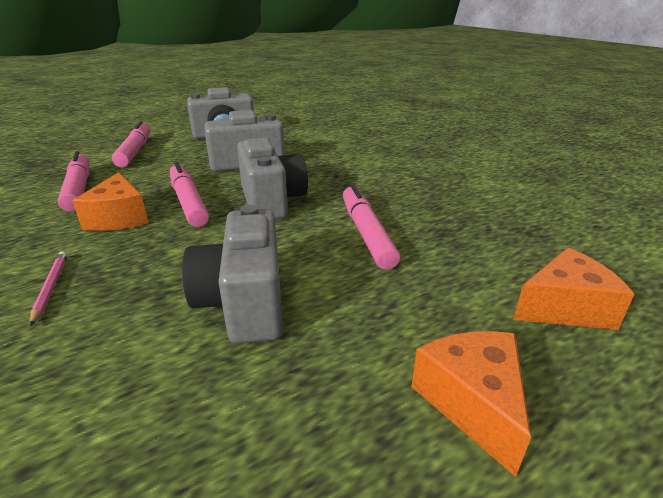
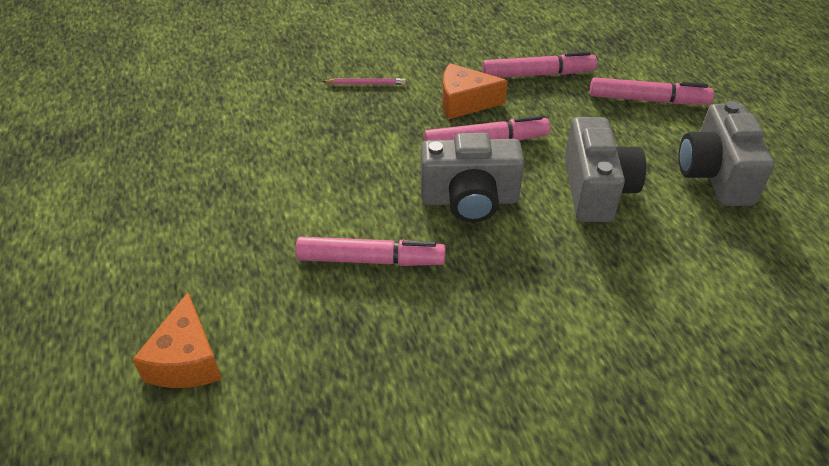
camera: 105 degrees right, 15 degrees up
grey camera [182,205,283,344] -> none
orange cheese [411,331,531,477] -> none

